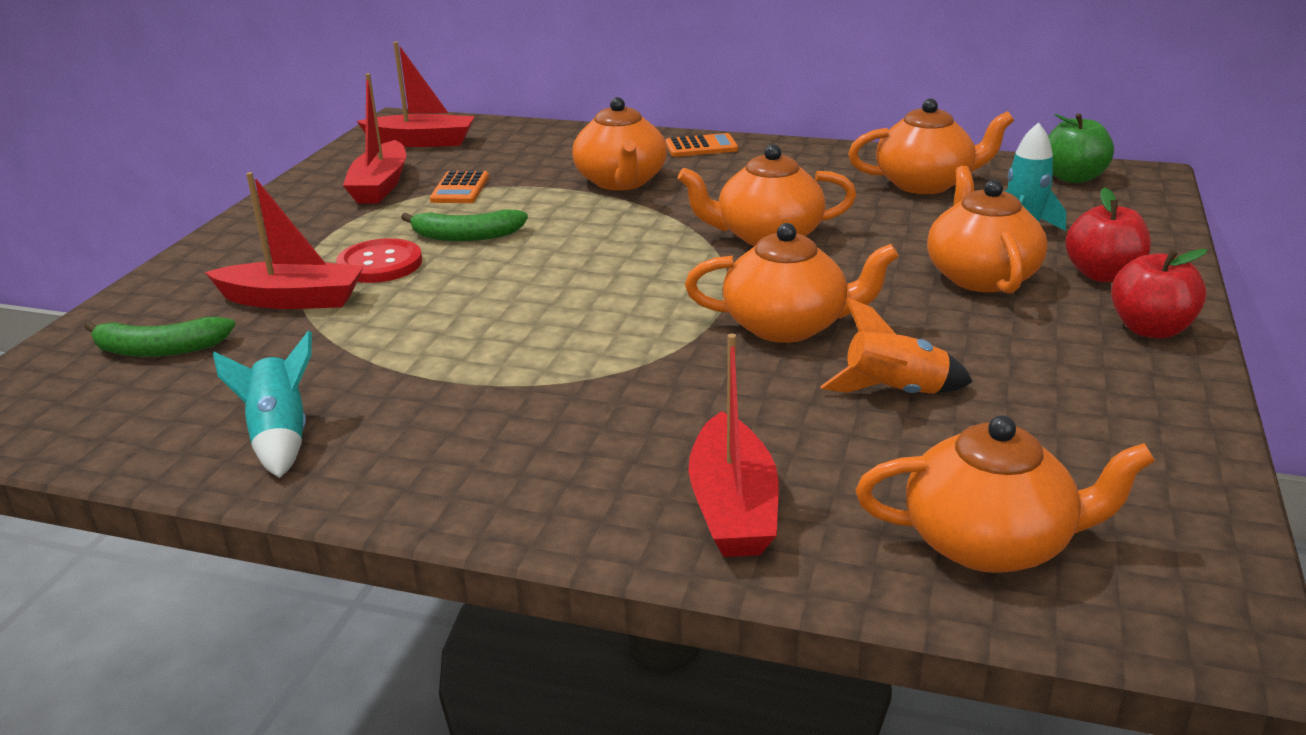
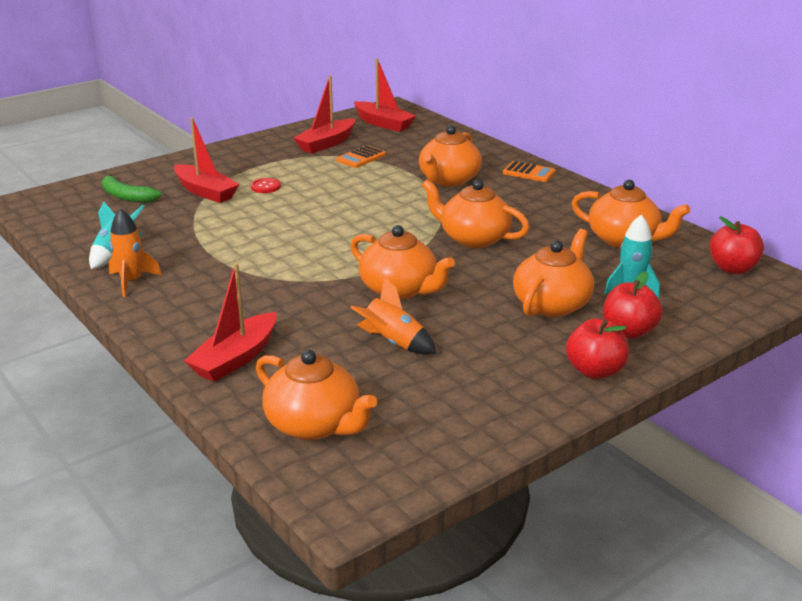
camera: 35 degrees right, 0 degrees up
red button [336,238,422,283] -> red button [251,178,281,193], size x0.61
green banana [401,210,528,241] -> none
green apple [1048,113,1114,183] -> red apple [709,216,764,274]
none -> orange rocket [109,208,162,297]

